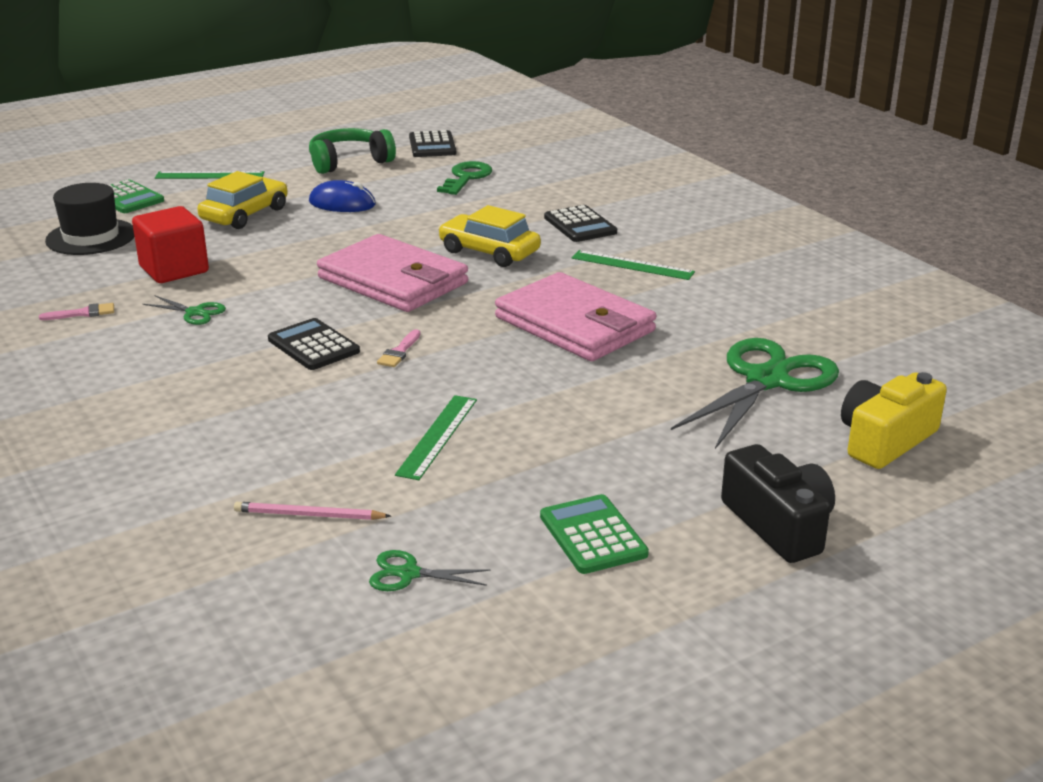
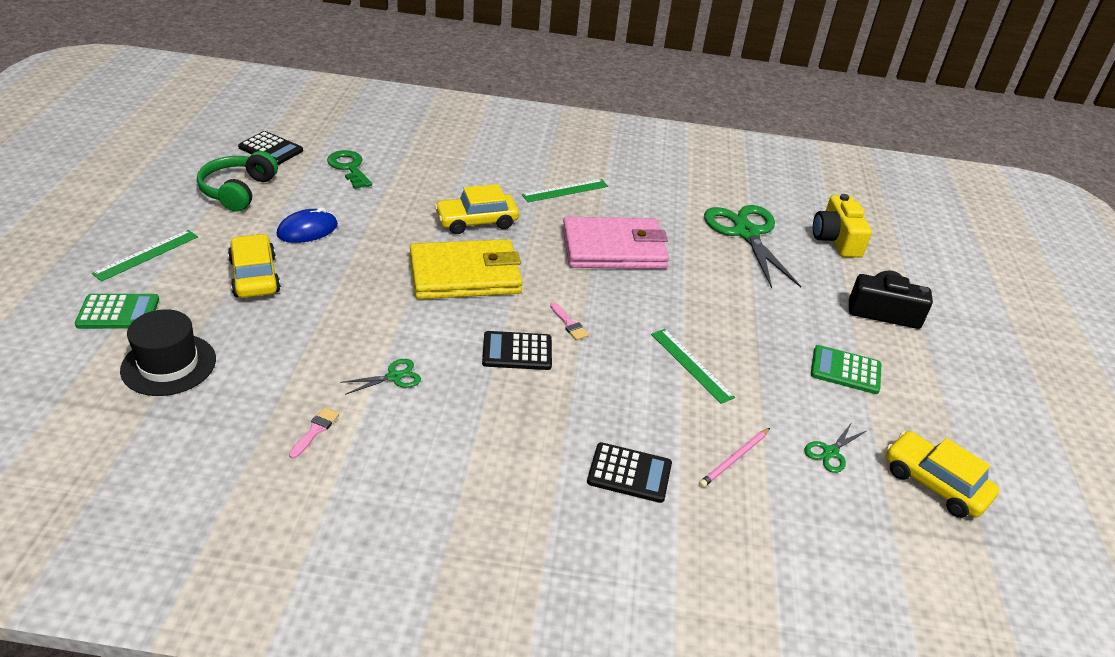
camera: 55 degrees left, 10 degrees up
red cube [132,206,209,283] -> none
pink wallet [317,234,468,312] -> yellow wallet [410,239,522,299]
black calculator [544,205,617,242] -> black calculator moved to [587,442,672,503]
none -> yellow car [886,431,999,518]

